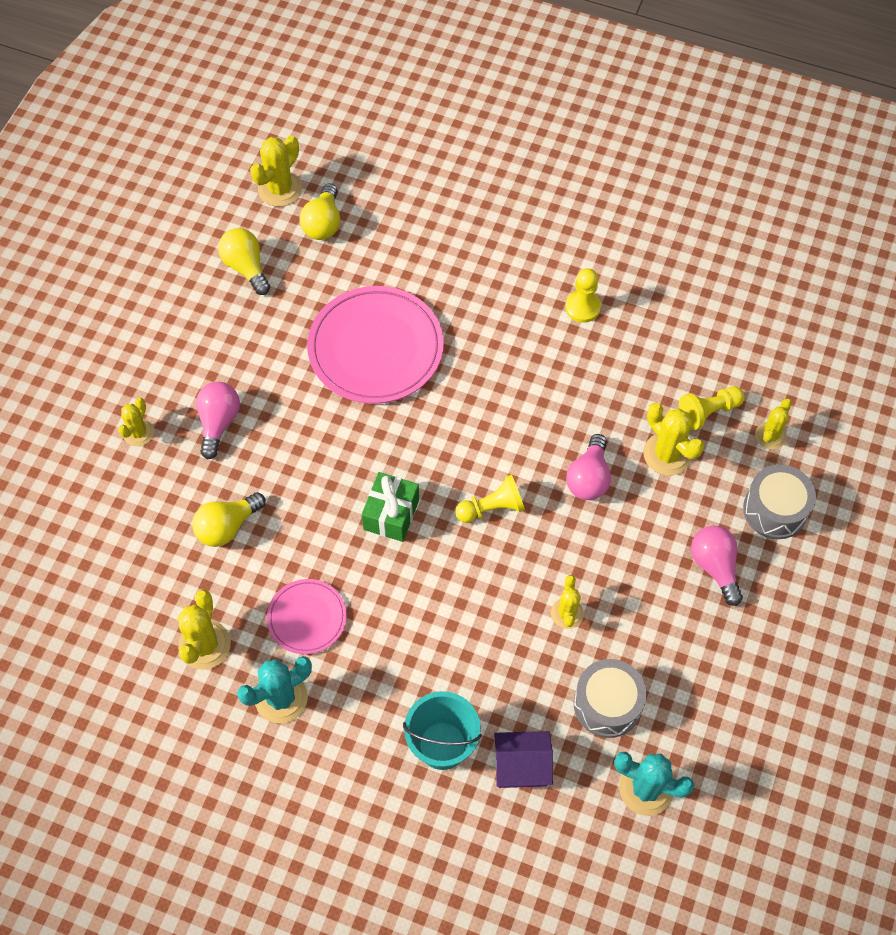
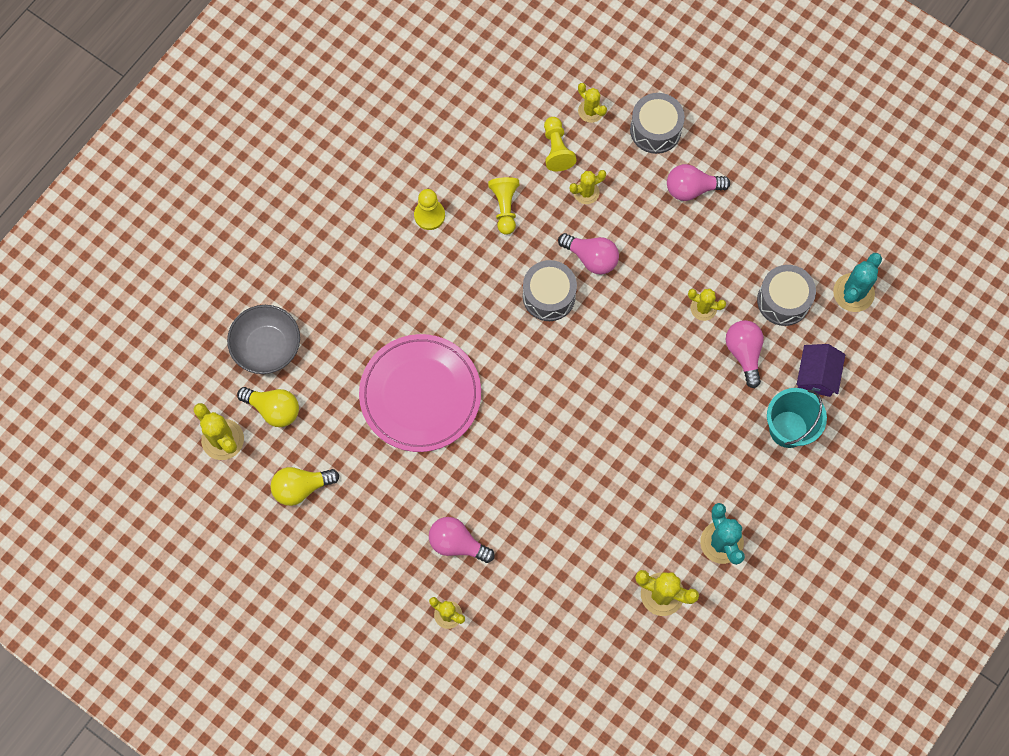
camera: 75 degrees left, 10 degrees up
yellow light bulb [192,492,266,547] -> none
pink plate [267,579,347,654] -> none
green gift [362,472,419,542] -> none
yellow pawn [455,475,525,523] -> yellow pawn moved to [488,177,519,235]
yellow cactus [643,403,704,476] -> yellow cactus [569,170,606,204], size x0.64
none -> grey bowl [227,305,300,374]
none -> grey drum [523,260,577,321]
none -> pink light bulb [726,320,764,388]

